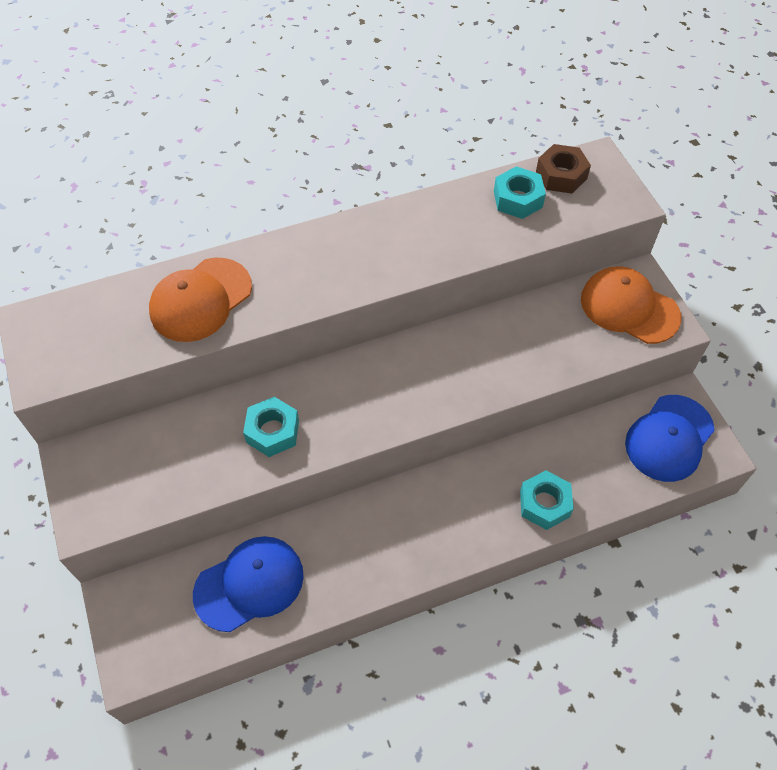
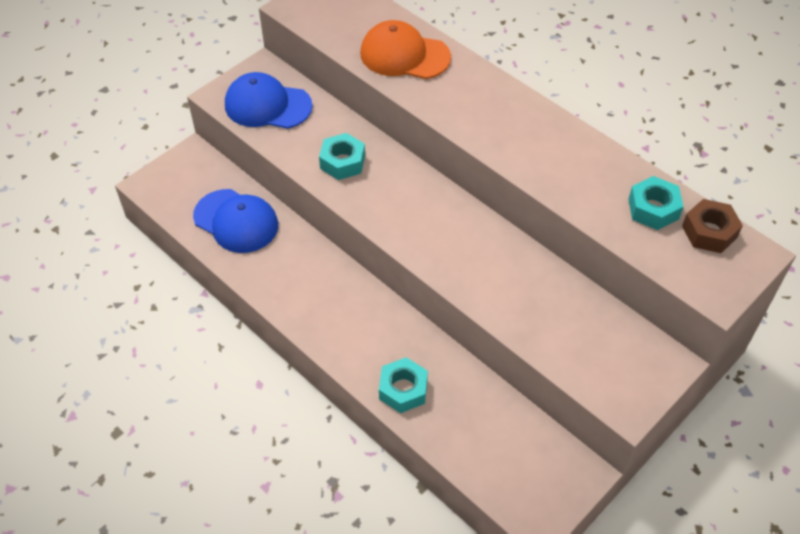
camera: 65 degrees right, 5 degrees down
orange cap [581,266,681,344] -> none
blue cap [625,395,715,482] -> blue cap moved to [225,72,313,129]

